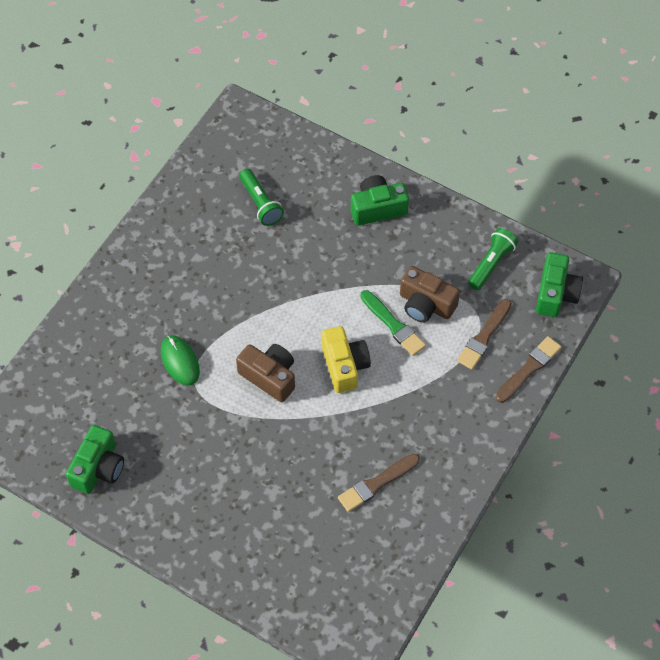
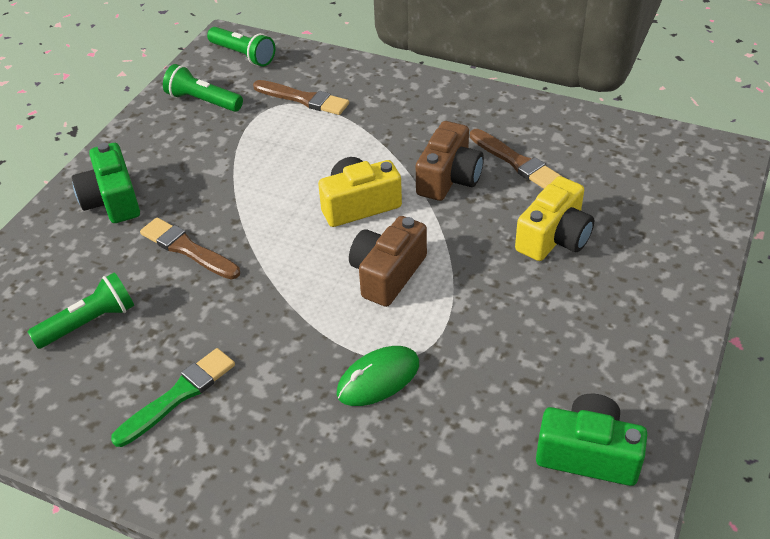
camera: 95 degrees left, 15 degrees down
green brush [360,290,426,356] -> green brush moved to [111,348,235,447]
brown camera [400,266,460,323] -> brown camera moved to [416,121,484,201]
brown brush [496,336,561,403] -> brown brush moved to [140,218,240,280]
green camera [536,252,583,317] -> green flashlight [207,27,275,67]
none -> yellow camera [515,176,595,261]

